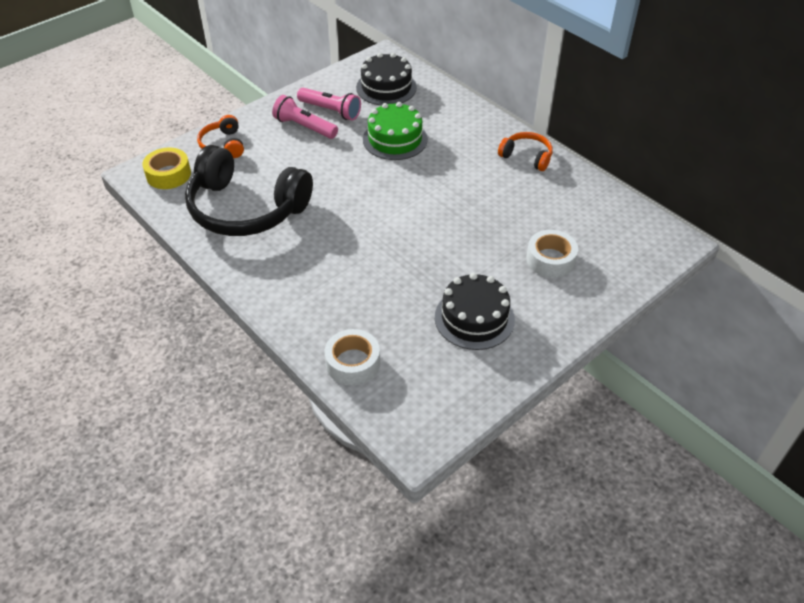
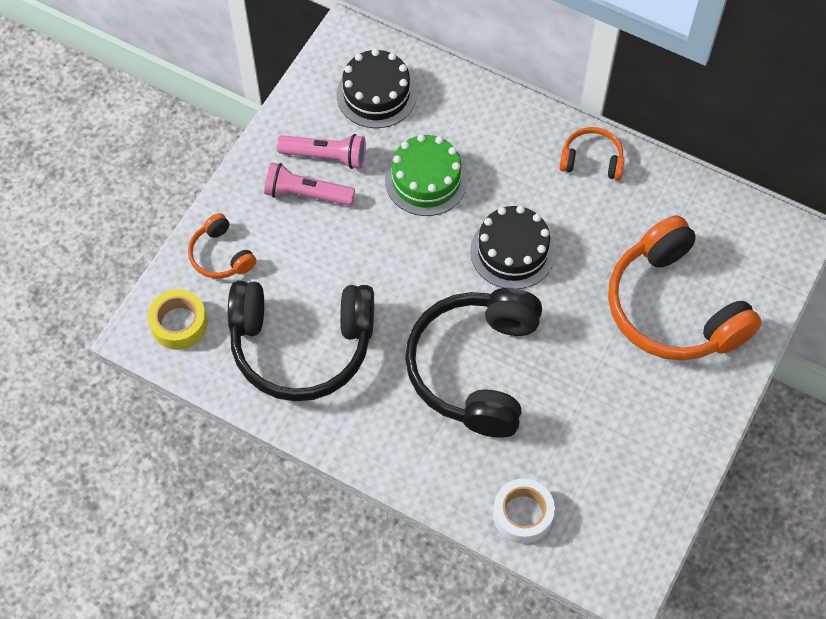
camera: 20 degrees left, 15 degrees up
black cake [435,273,515,350] -> black cake moved to [470,206,555,289]
white tape [526,230,578,278] -> orange headphones [608,215,762,361]
none -> black headphones [405,288,542,438]

